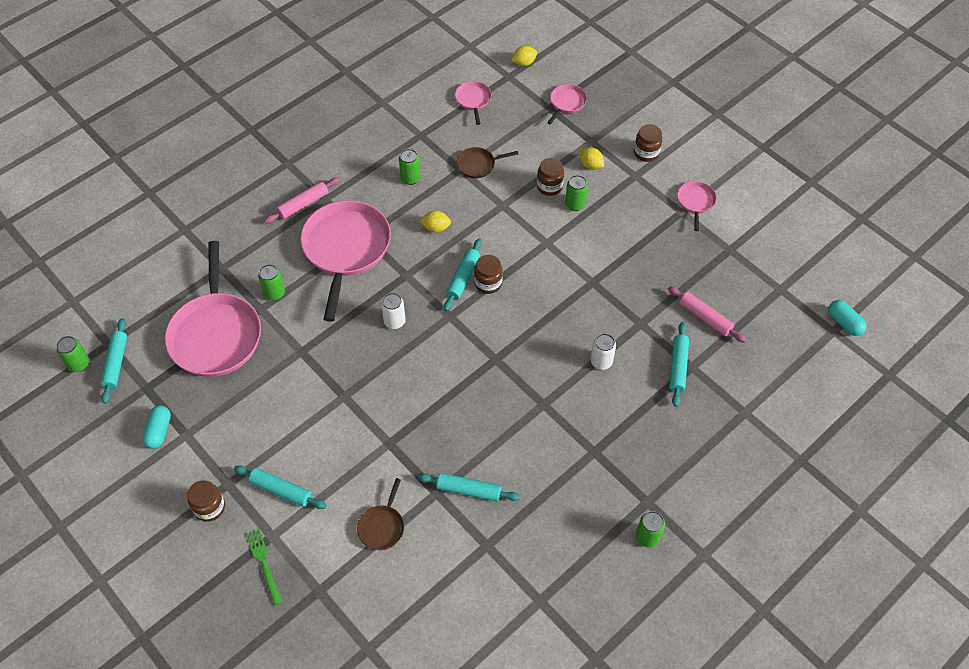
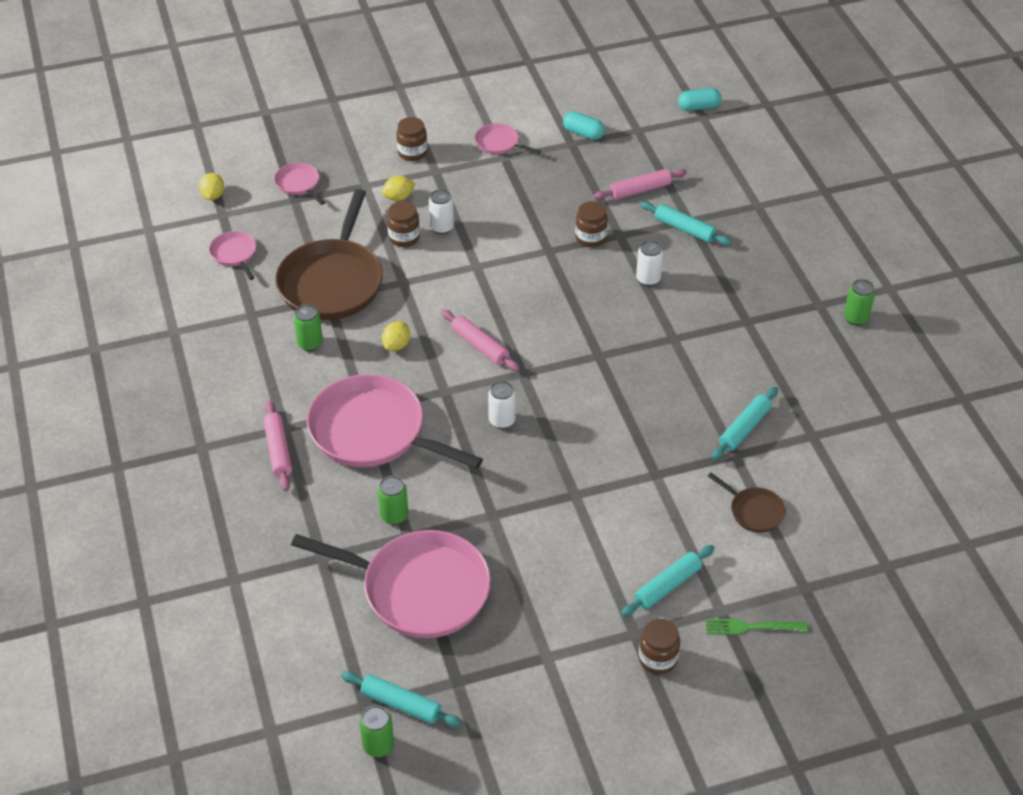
camera: 65 degrees left, 10 degrees down
turquoise capsule [142,405,171,449] -> turquoise capsule moved to [563,111,605,140]
turquoise rolling pin [444,238,482,311] -> pink rolling pin [441,310,520,371]
pink pan [455,81,491,125] -> pink pan turned 45 degrees clockwise [209,231,256,280]
brown pan [457,147,518,178] -> brown pan [275,189,383,320], size x2.23
brown jar [474,255,503,294] -> brown jar moved to [575,201,608,247]
green can [565,175,588,211] -> white can [429,189,454,234]

